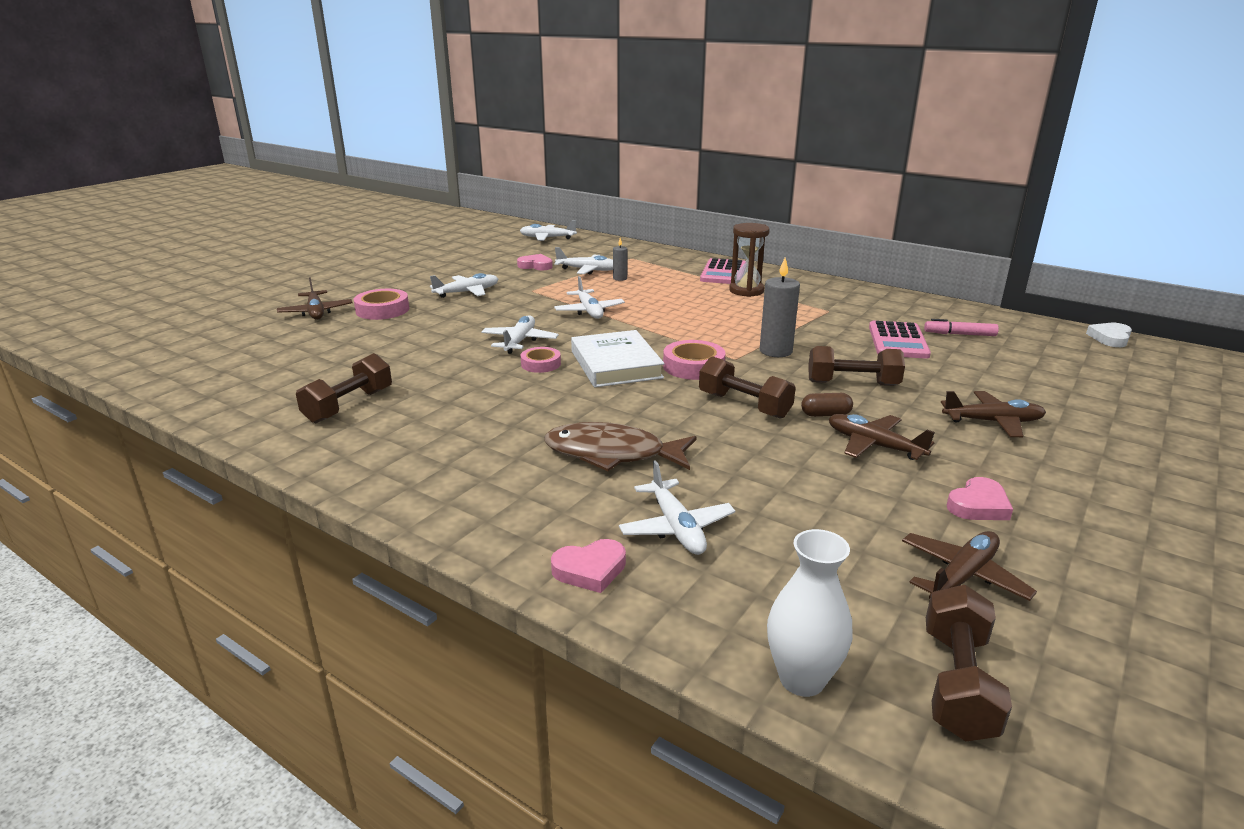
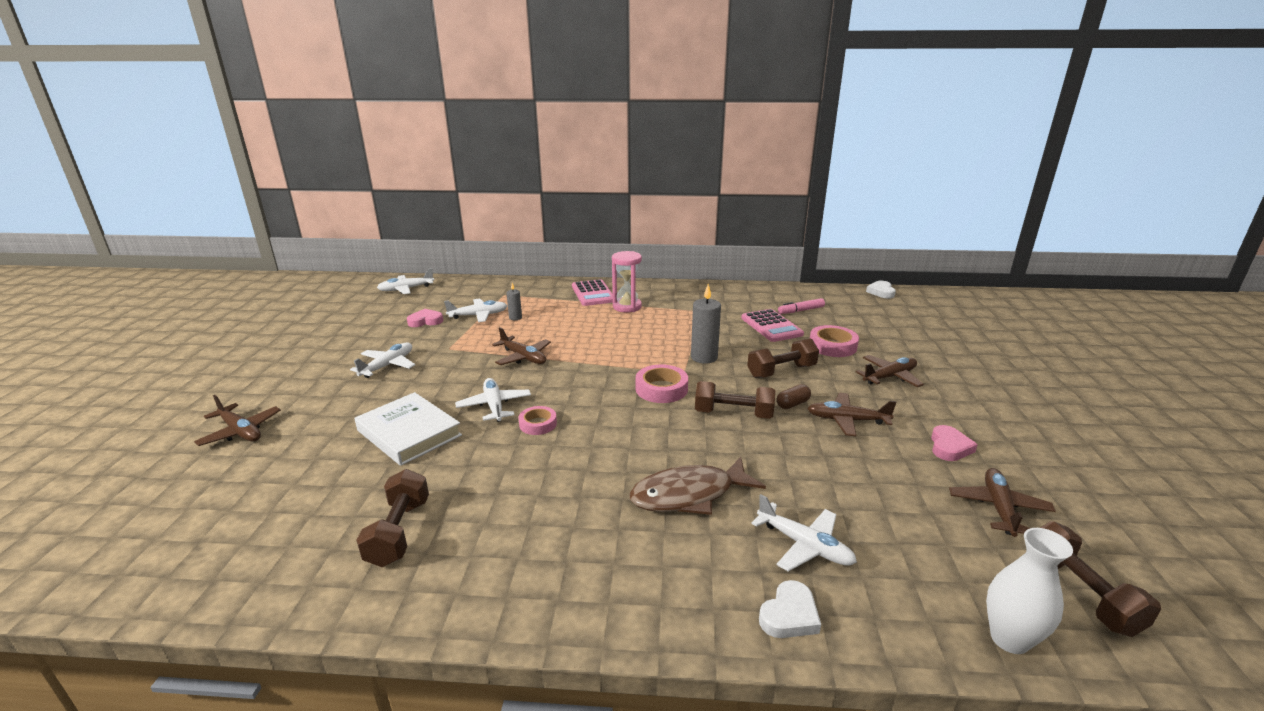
camera: 30 degrees left, 0 degrees up
pink tape [354,289,409,320] -> pink tape moved to [810,325,859,357]
pink heart [551,539,626,593] -> white heart [759,580,821,638]
white plane [554,276,625,319] -> brown plane [492,327,551,365]
white book [571,330,664,387] -> white book moved to [355,392,462,466]
brown hourglass [729,223,770,297] -> pink hourglass [612,251,642,313]

